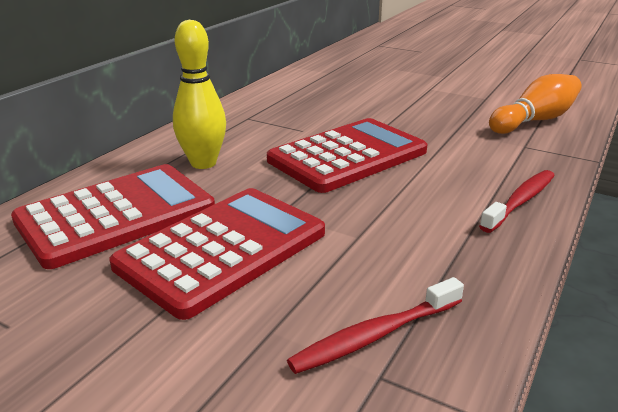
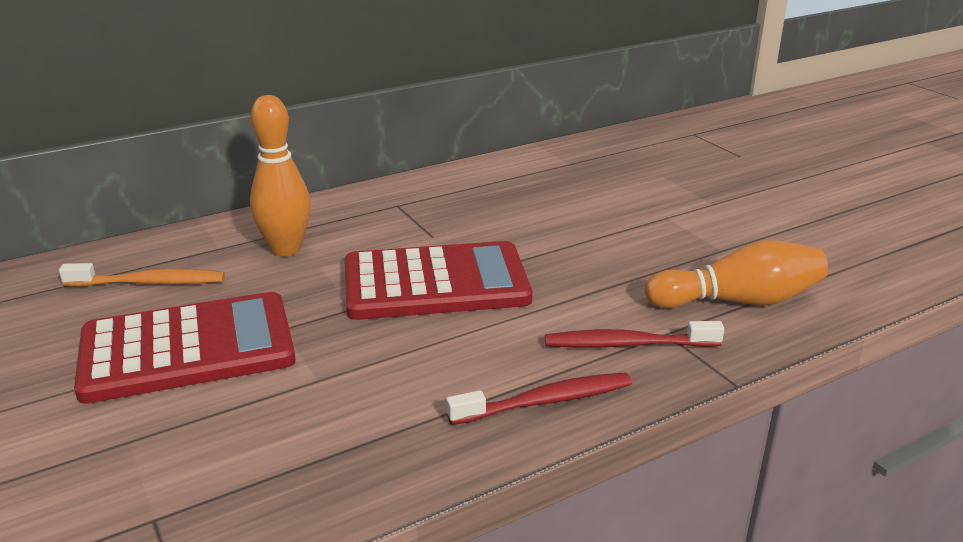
camera: 30 degrees right, 0 degrees up
red calculator [11,164,215,269] -> orange toothbrush [59,263,225,287]
yellow bowling pin [173,20,226,169] -> orange bowling pin [250,95,311,256]
red toothbrush [287,277,464,374] -> red toothbrush moved to [545,321,724,348]

